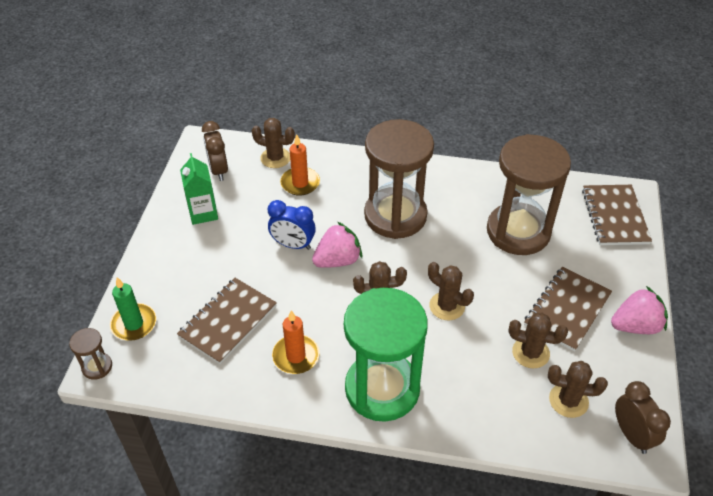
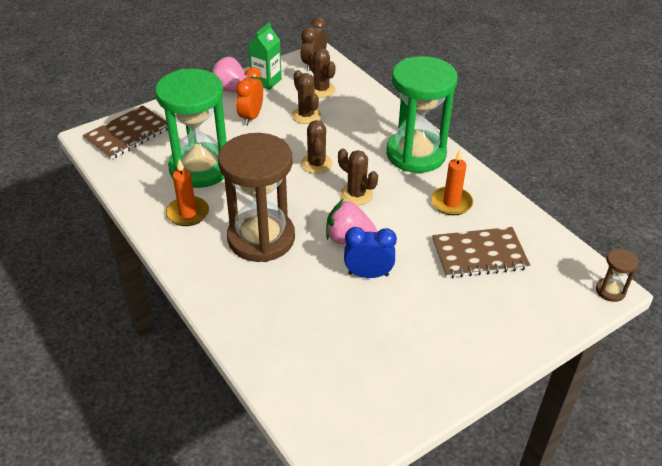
camera: 135 degrees left, 5 degrees down
green candle [110,277,156,341] -> none
green carton [180,153,218,225] -> green carton moved to [248,22,282,90]
brown clock [202,121,228,181] -> none
brown cactus [252,118,295,168] -> none
blue clock [268,200,316,250] -> blue clock turned 60 degrees counterclockwise [344,227,397,278]
orange candle [280,134,320,196] -> orange candle moved to [166,159,209,226]
brown hourglass [487,134,571,255] -> green hourglass [155,69,227,188]
brown notebook [524,267,612,352] -> orange clock [236,67,263,126]

